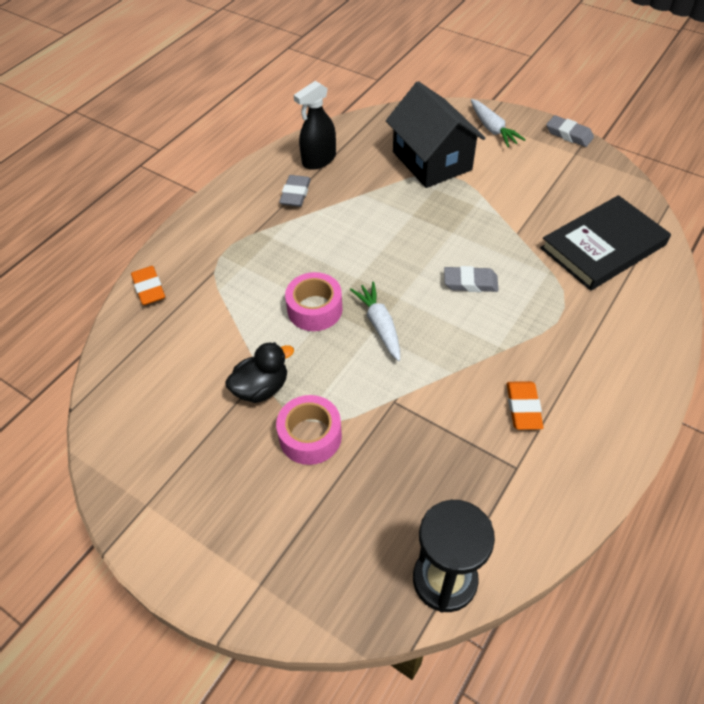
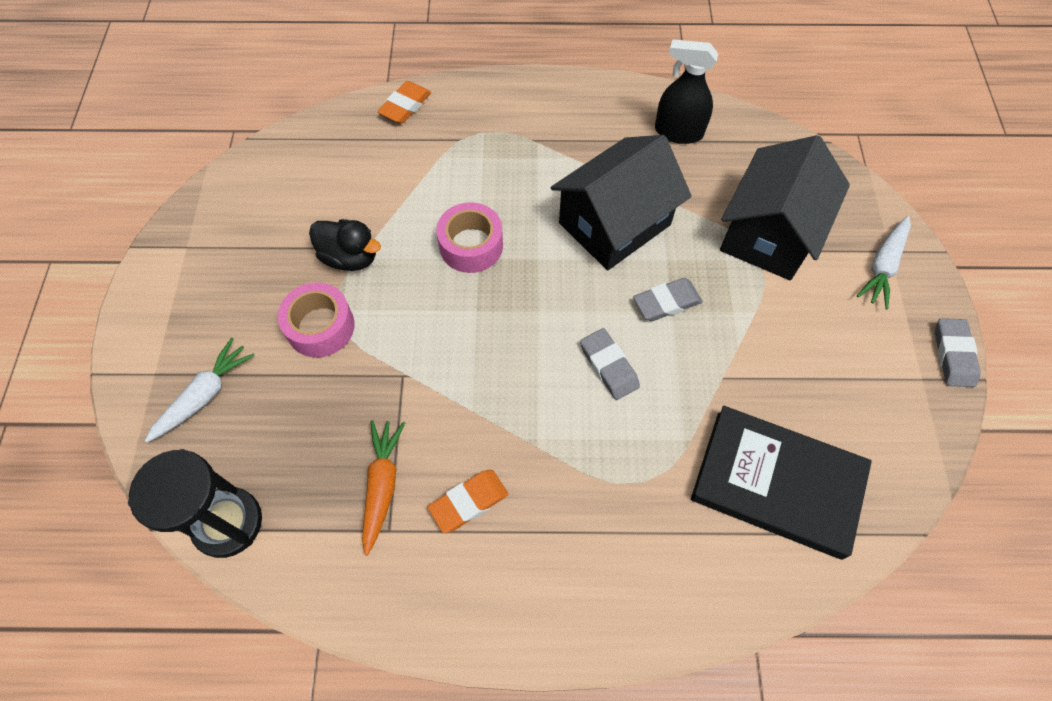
camera: 55 degrees right, 10 degrees up
grey eraser [279,175,311,207] -> grey eraser moved to [634,278,703,321]
white carrot [350,282,400,361] -> white carrot moved to [145,338,255,442]
none -> orange carrot [362,420,405,555]
none -> black house [551,135,692,270]

